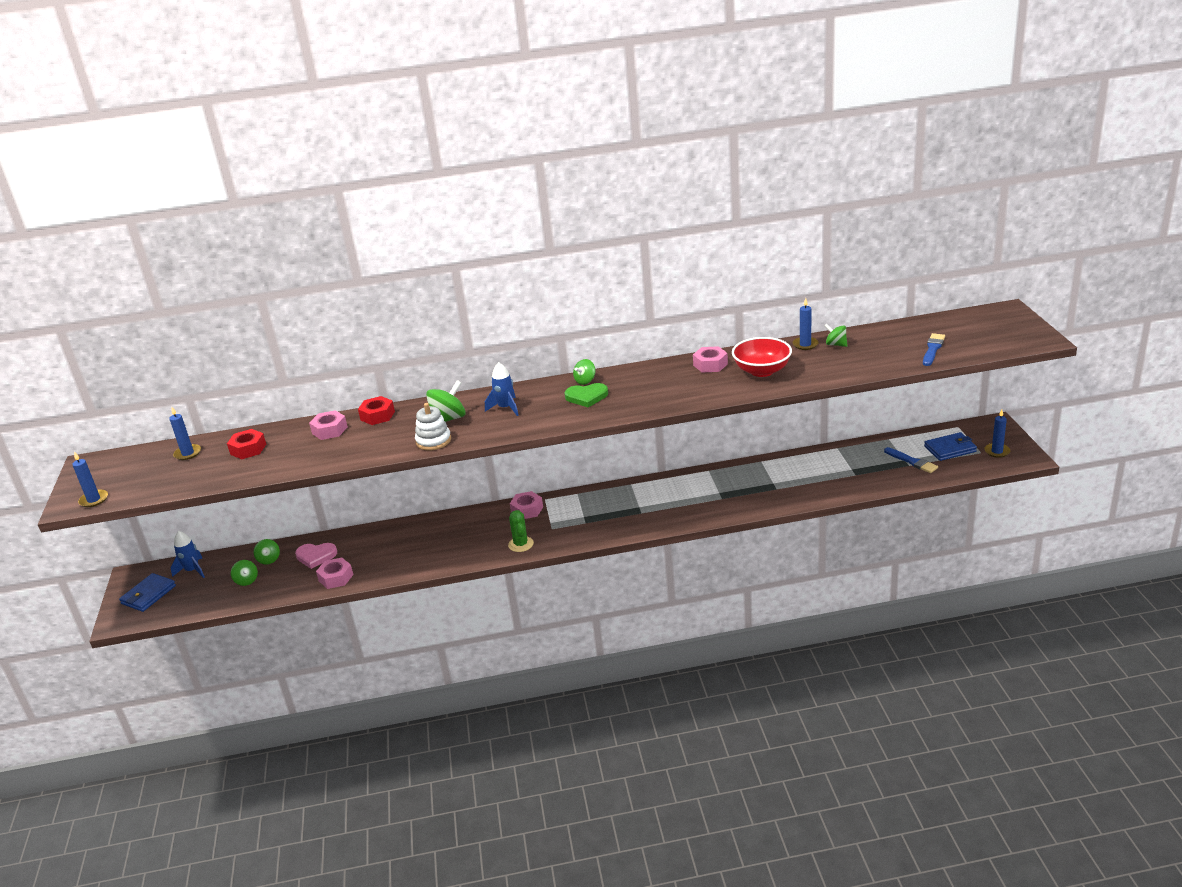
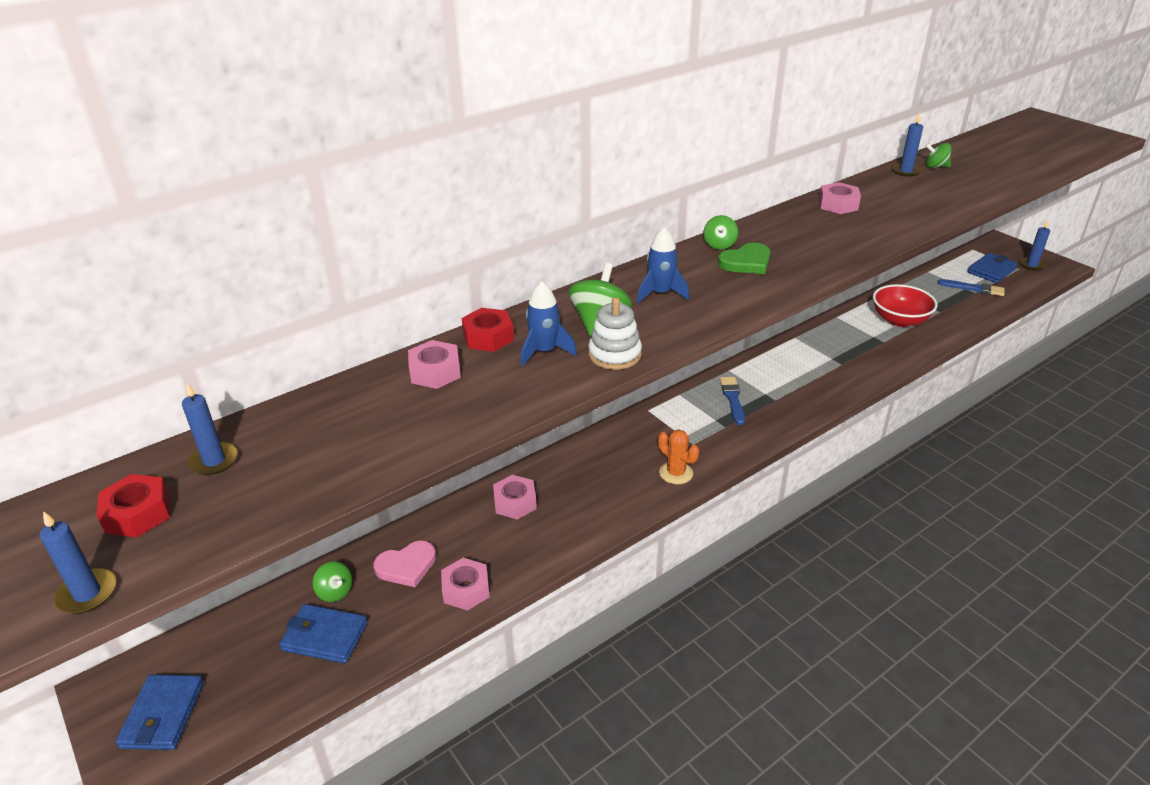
camera: 30 degrees left, 5 degrees up
blue rocket [171,531,205,578] -> blue rocket moved to [521,281,577,367]
red nut [227,429,266,459] -> red nut moved to [97,474,170,537]
green spinning top [231,560,258,586] -> blue wallet [279,604,367,664]
green cactus [508,510,534,552] -> orange cactus [658,429,699,484]
pink nut [510,491,543,519] -> pink nut moved to [493,475,537,520]
red bowl [732,337,792,377] -> red bowl moved to [873,284,938,327]
blue brush [923,333,945,366] -> blue brush moved to [720,377,745,425]

